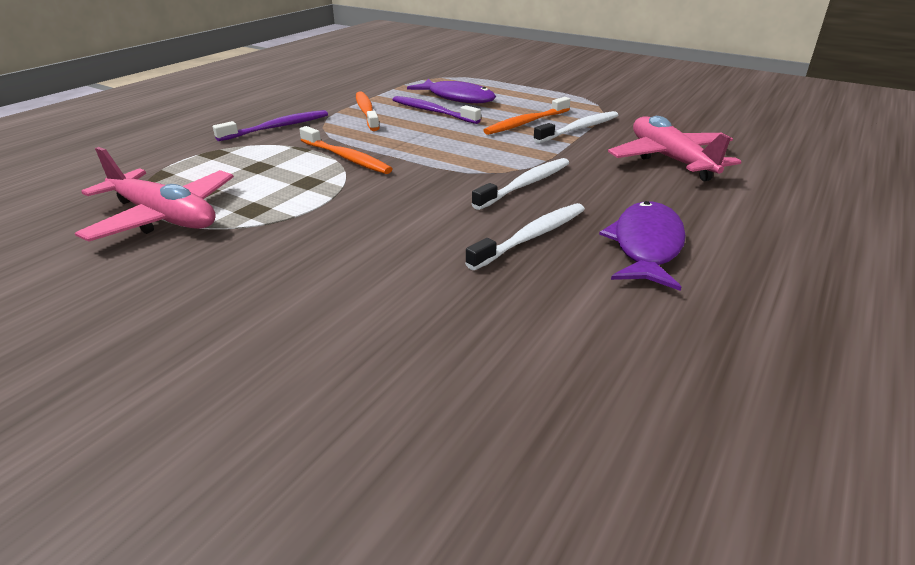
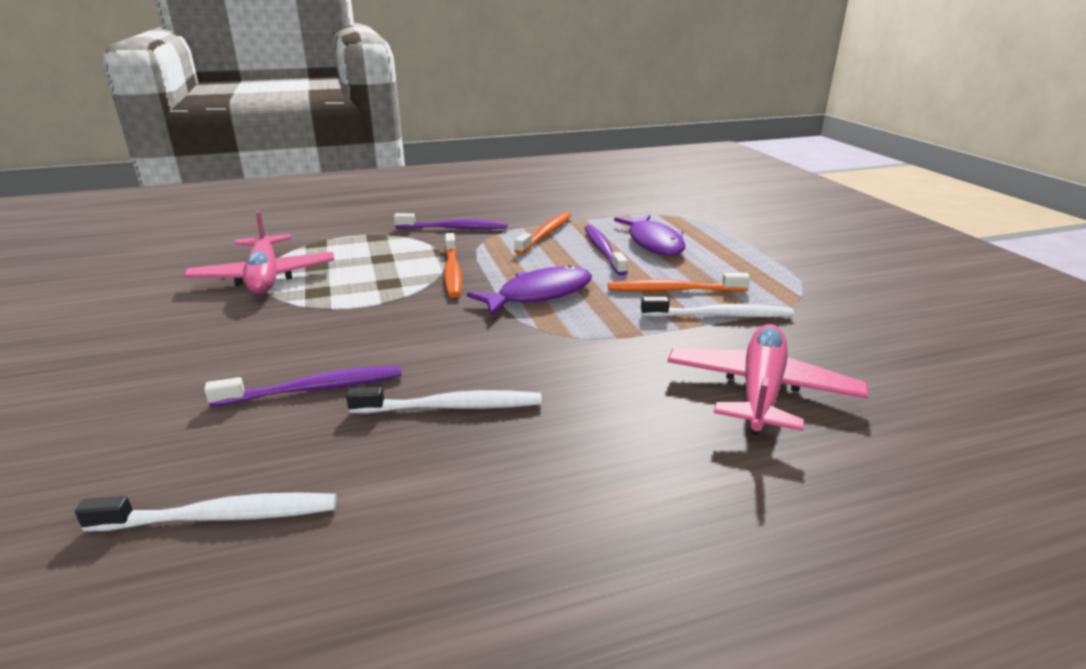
camera: 40 degrees right, 5 degrees down
white toothbrush [472,158,569,210] -> white toothbrush moved to [75,492,337,531]
purple fish [599,201,686,291] -> purple fish moved to [467,265,592,316]
none -> purple toothbrush [204,366,402,407]

